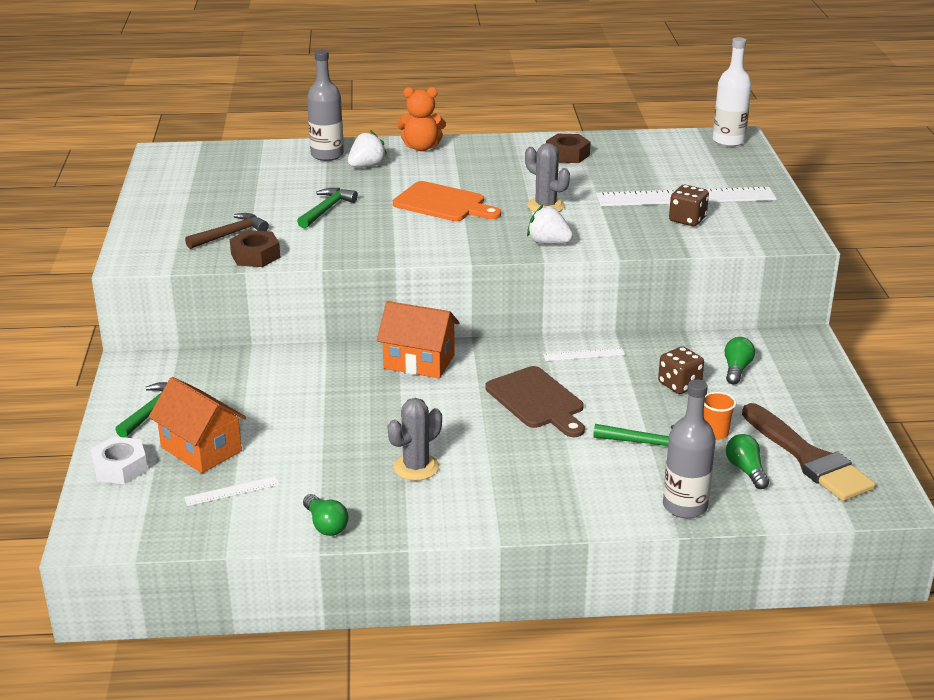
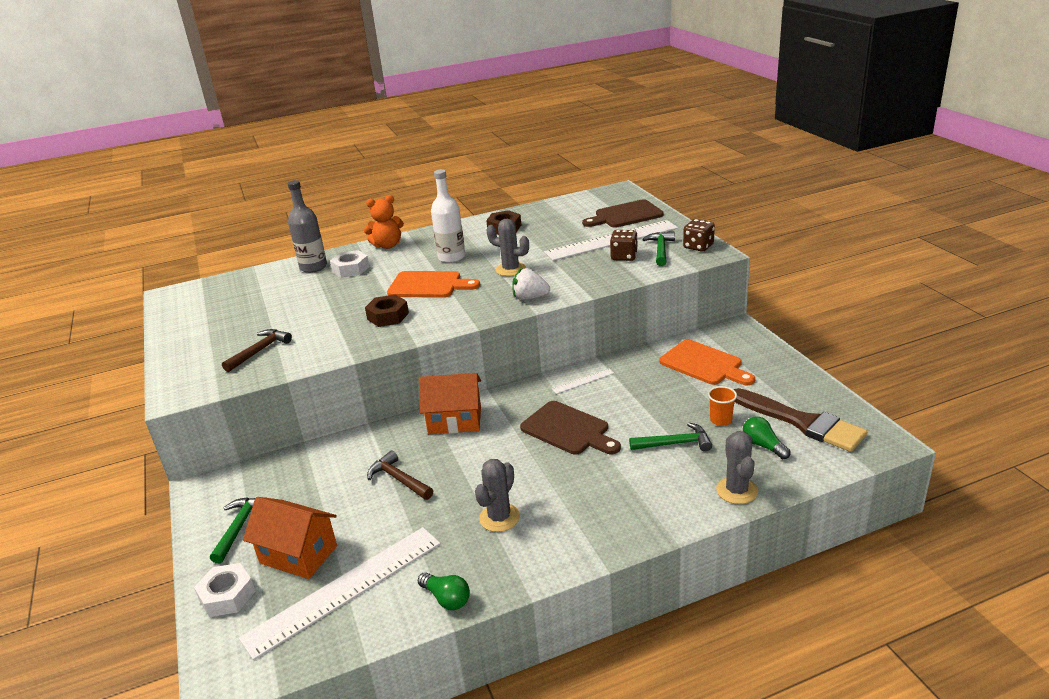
camera: 15 degrees left, 0 degrees up
white ruler [184,476,280,506] -> white ruler [239,527,441,660], size x2.38
brown nut [230,230,281,267] -> brown nut moved to [365,294,409,327]
green hammer [297,188,358,229] -> green hammer moved to [642,231,675,266]
white strawberry [348,130,388,167] -> white nut [330,250,370,278]
brown dice [658,346,704,394] -> brown dice moved to [683,219,715,252]
grey bottle [663,379,716,518] -> grey cactus [716,431,758,504]
white bottle [713,37,752,147] -> white bottle moved to [431,169,465,263]
green light bulb [724,337,755,384] -> orange cutting board [659,340,755,385]
none -> brown hammer [367,450,433,500]
none -> brown cutting board [582,199,664,228]

